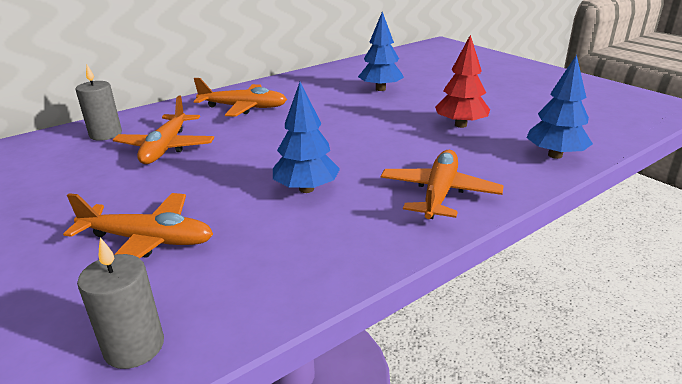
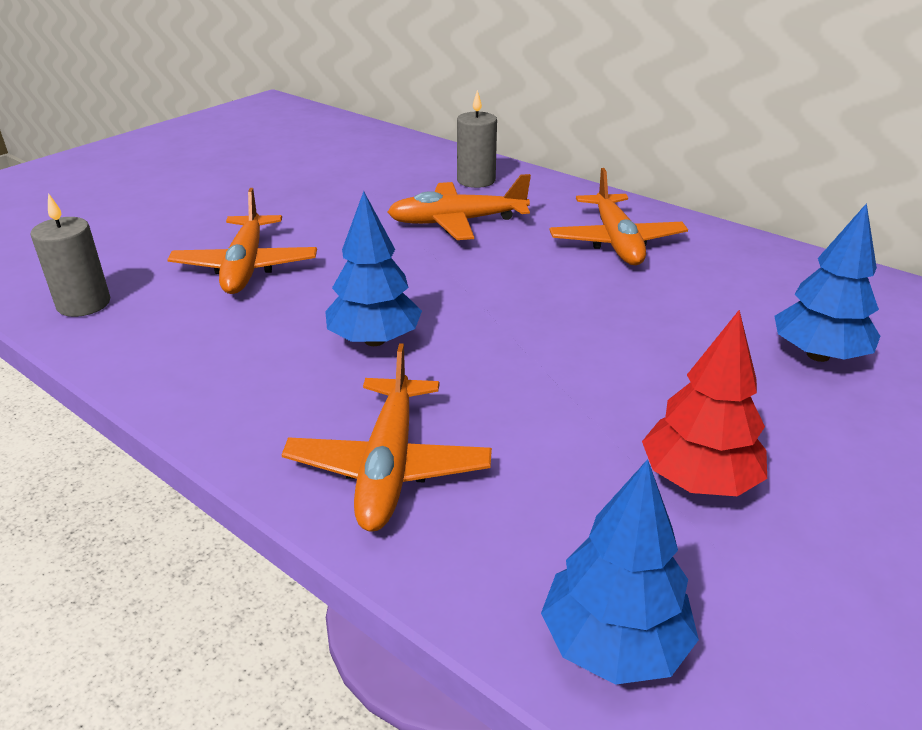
camera: 75 degrees right, 5 degrees up
orange plane [381,150,504,219] -> orange plane turned 90 degrees clockwise [282,343,492,532]

